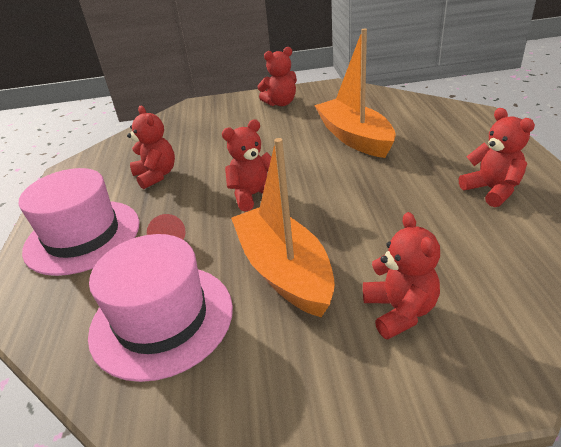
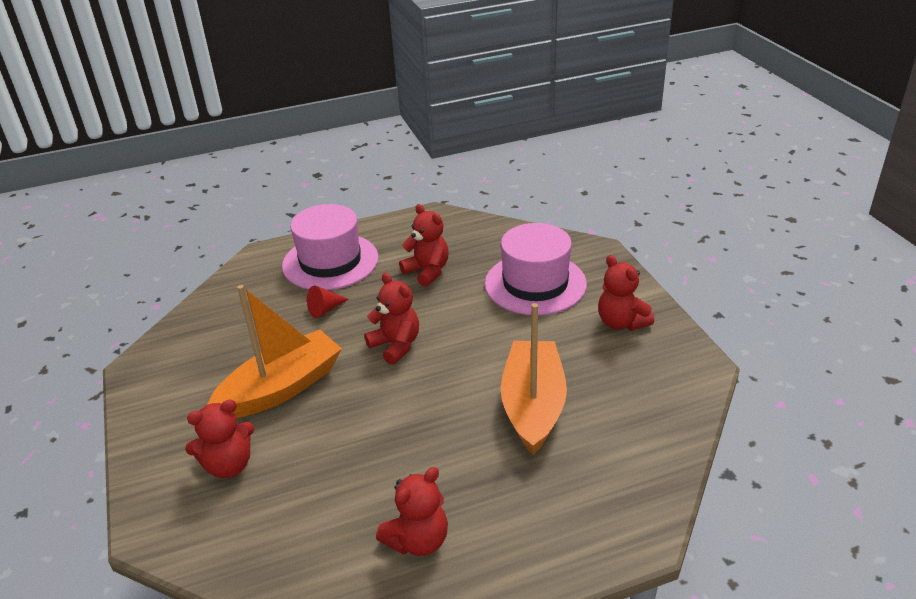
camera: 75 degrees right, 0 degrees up
pink hat [88,234,233,382] -> pink hat moved to [485,223,587,315]
red teddy bear [127,106,175,189] -> red teddy bear turned 90 degrees counterclockwise [399,204,449,287]
orange boat [314,29,396,158] -> orange boat turned 45 degrees counterclockwise [501,303,567,455]

